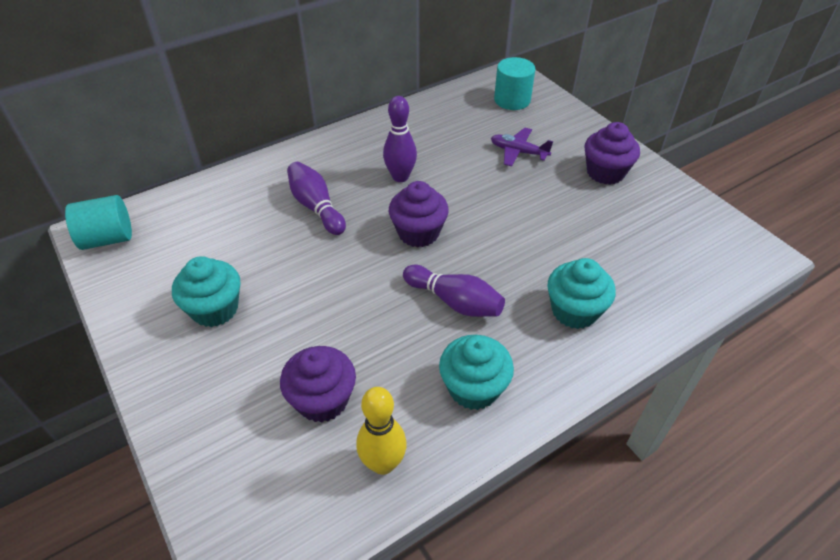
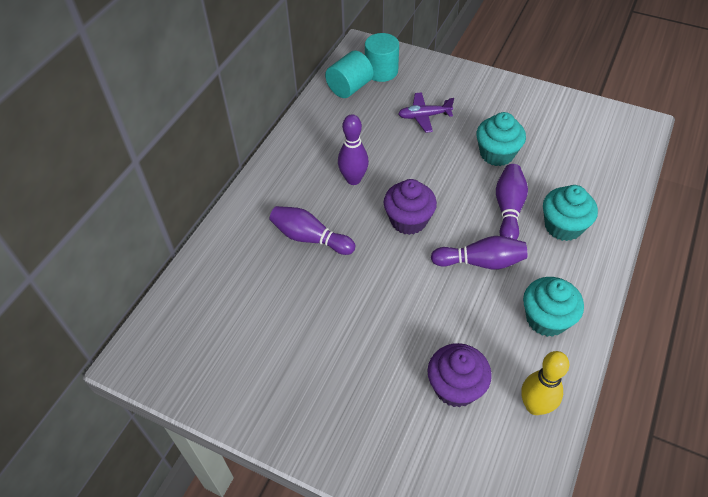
camera: 30 degrees left, 5 degrees up
turquoise cylinder [65,195,132,250] -> turquoise cylinder moved to [325,51,373,98]
turquoise cupcake [172,256,240,327] -> turquoise cupcake moved to [476,112,526,166]
purple cupcake [585,122,640,185] -> none
none -> purple bowling pin [496,164,528,240]

